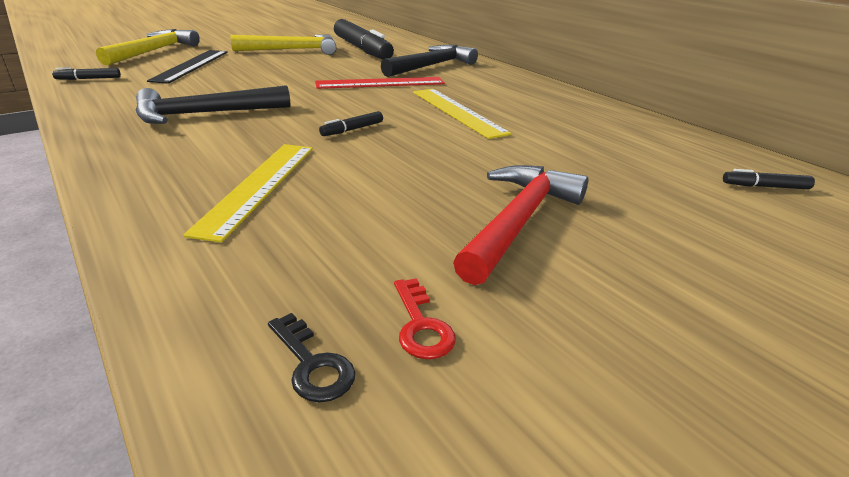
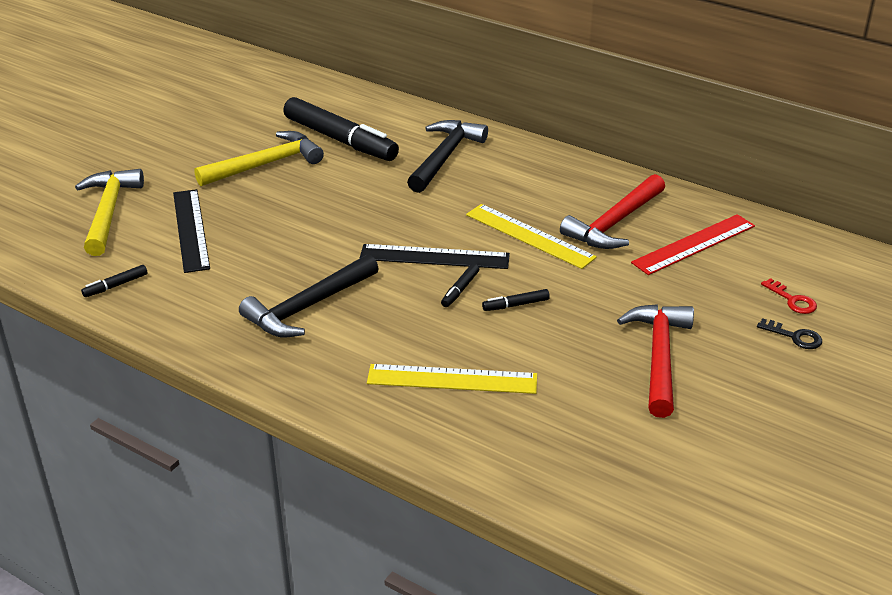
camera: 20 degrees left, 5 degrees up
yellow ruler [183,144,313,243] -> yellow ruler turned 75 degrees counterclockwise [367,364,537,394]
black key [268,313,355,403] -> black key moved to [757,318,822,349]
red ruler [315,77,445,89] -> red ruler moved to [631,214,755,275]
red key [394,278,456,359] -> red key moved to [761,278,817,314]
black marker [723,169,815,189] -> black marker moved to [482,289,550,311]
none -> black ruler [360,244,510,269]
none -> red hammer [560,174,665,249]

